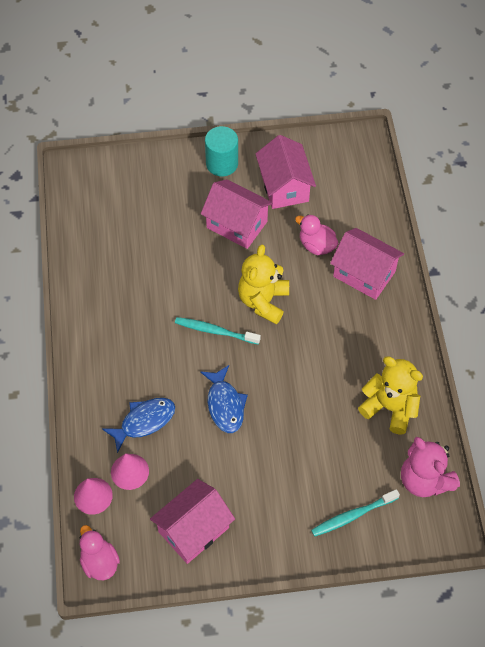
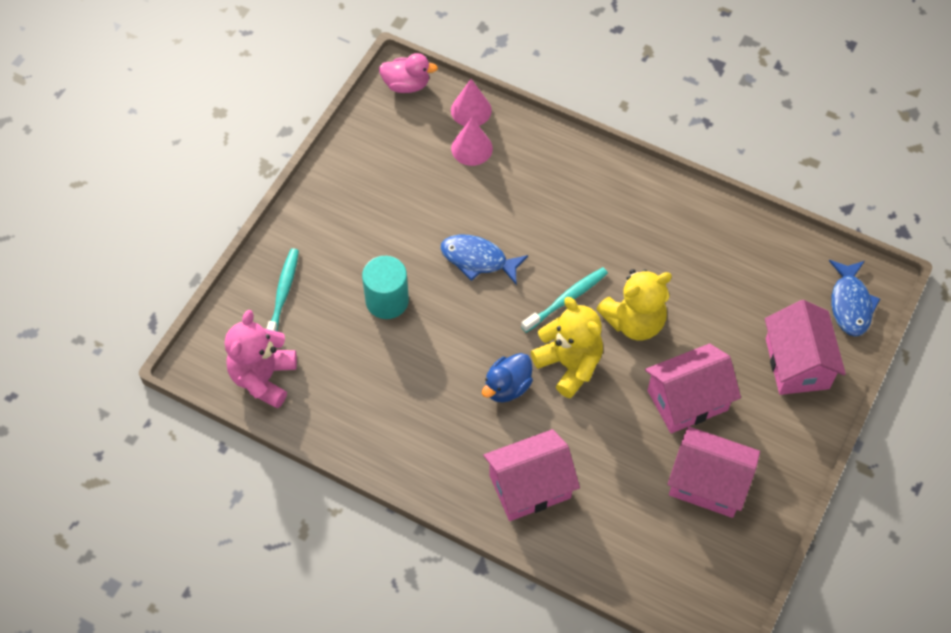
camera: 125 degrees right, 0 degrees up
blue fish [102,398,175,453] -> blue fish moved to [829,260,880,337]
pink house [150,479,235,564] -> pink house moved to [765,300,846,395]
turquoise cylinder [205,126,238,176] -> turquoise cylinder moved to [362,256,409,319]
pink duck [295,214,338,255] -> none
yellow teddy bear [358,356,423,435] -> yellow teddy bear moved to [596,269,672,340]
pink teddy bear [401,437,460,497] -> pink teddy bear turned 75 degrees counterclockwise [225,310,297,409]
none -> blue duck [482,353,533,403]

